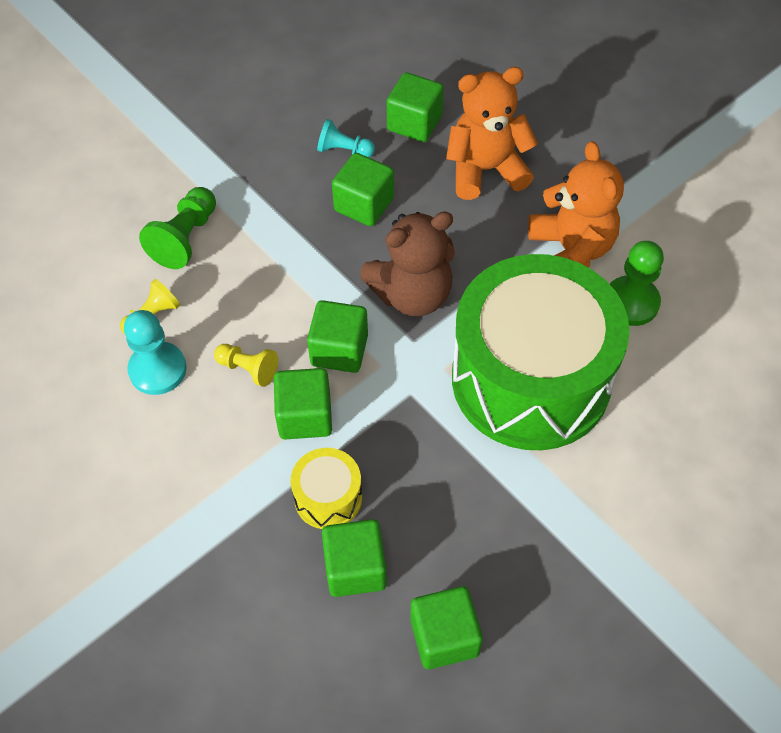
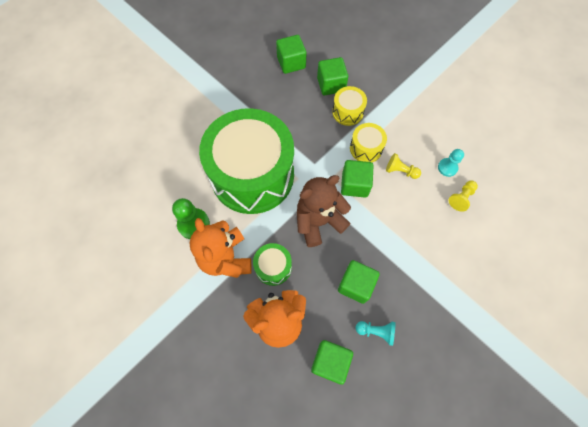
camera: 175 degrees right, 10 degrees up
turquoise pawn [124,310,187,395] -> turquoise pawn [438,149,464,177], size x0.65
green pawn [139,187,216,269] -> none
green cube [274,368,332,440] -> yellow drum [350,123,387,162]
none -> green drum [253,243,292,286]

